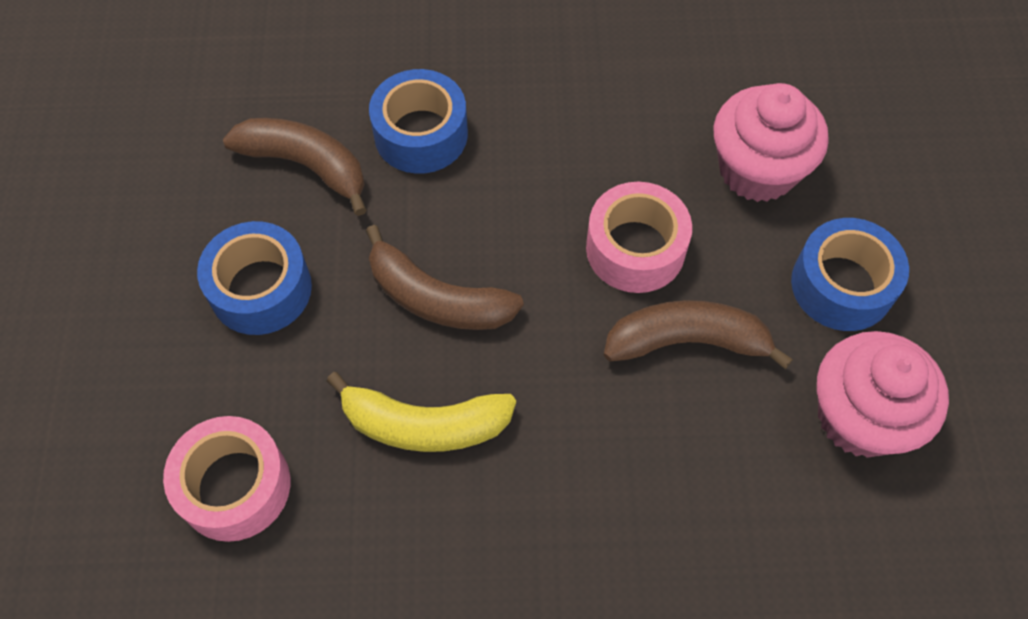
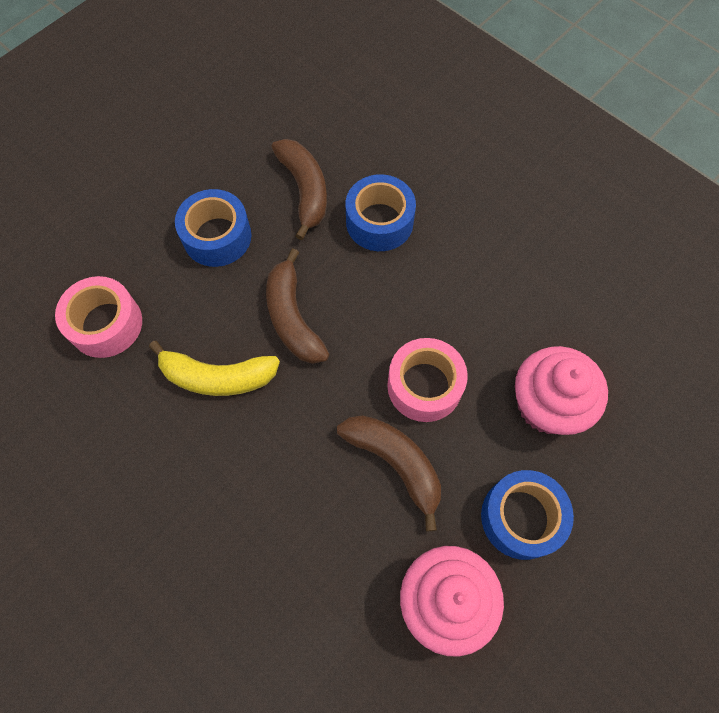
camera: 45 degrees right, 5 degrees up
yellow banana [327,372,516,452] -> yellow banana turned 45 degrees counterclockwise [149,341,280,396]

